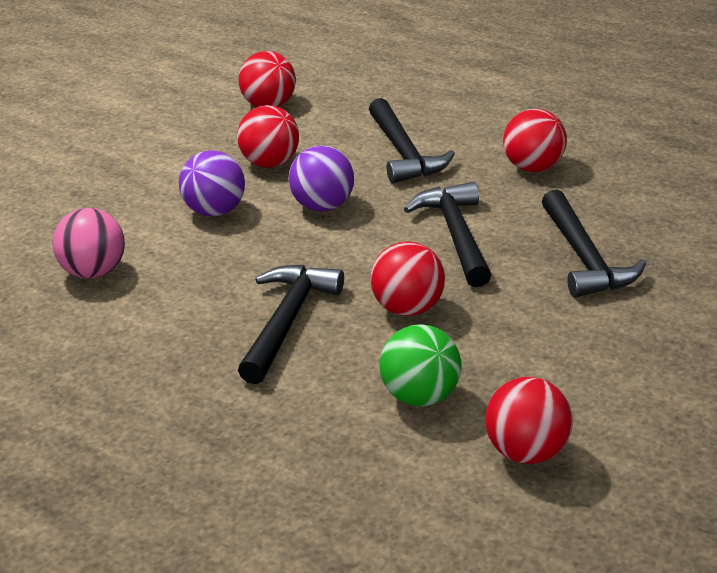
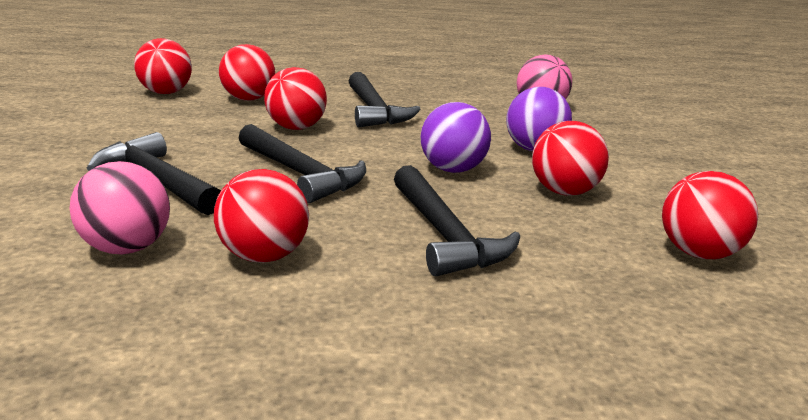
camera: 145 degrees right, 10 degrees down
black hammer [369,98,455,183] -> black hammer turned 150 degrees counterclockwise [394,165,521,277]
green ball [380,324,461,407] -> red ball [219,44,275,101]
none -> pink ball [70,161,170,254]

